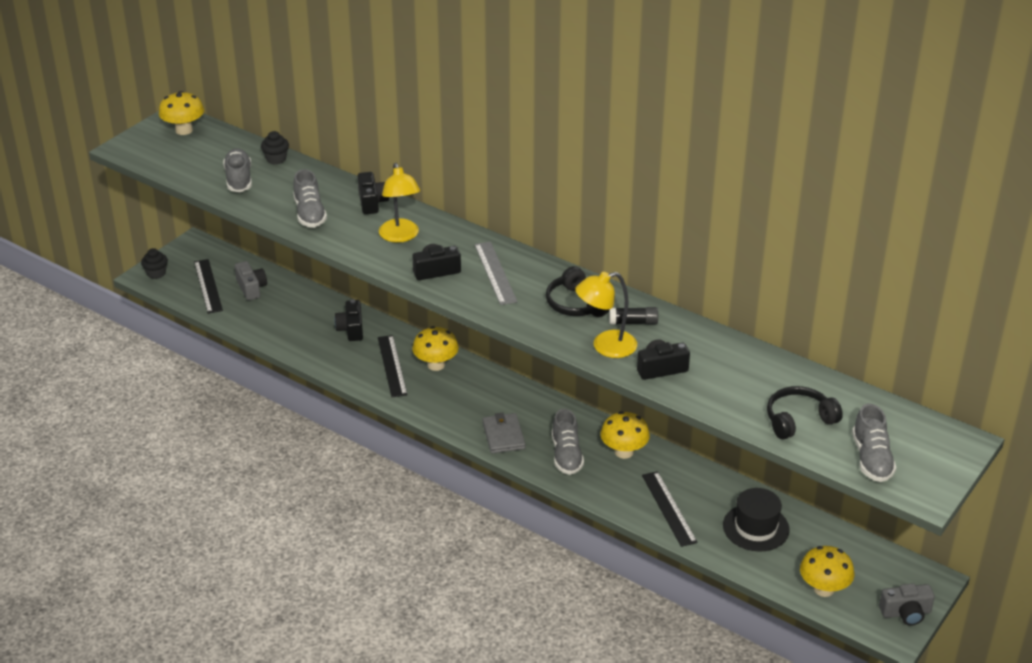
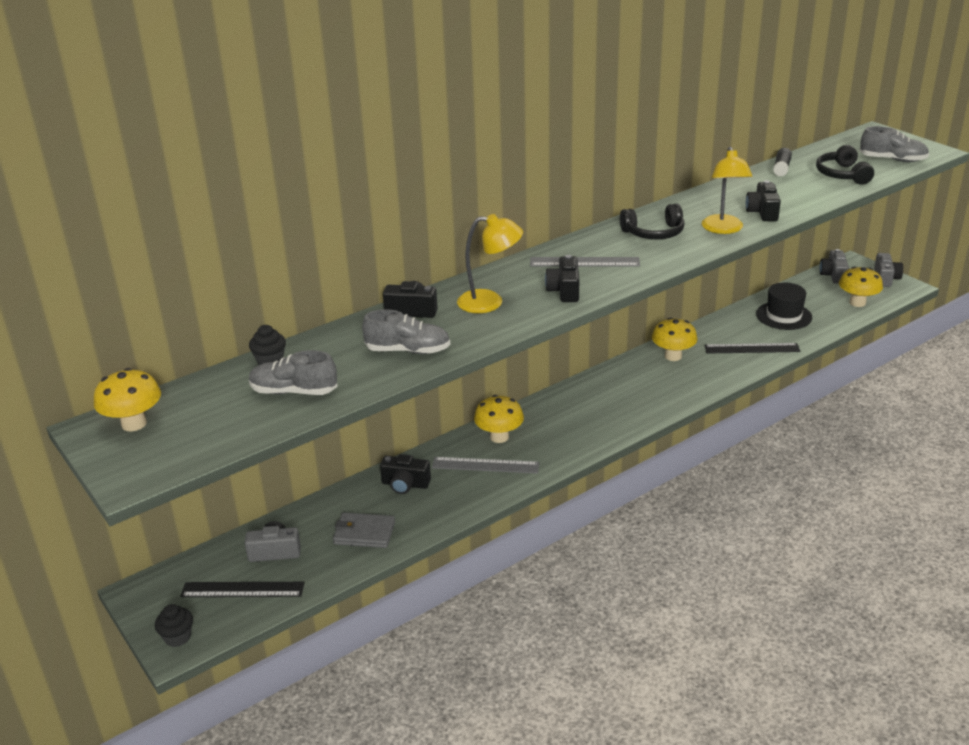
camera: 70 degrees left, 5 degrees down
black ruler [378,335,408,397] -> grey ruler [432,457,539,474]
grey wallet [482,413,526,454] -> grey wallet moved to [333,513,395,548]
grey shoe [552,409,584,475] -> none
black glue stick [609,307,658,325] -> black glue stick moved to [773,148,792,177]
none -> grey camera [819,249,849,284]

